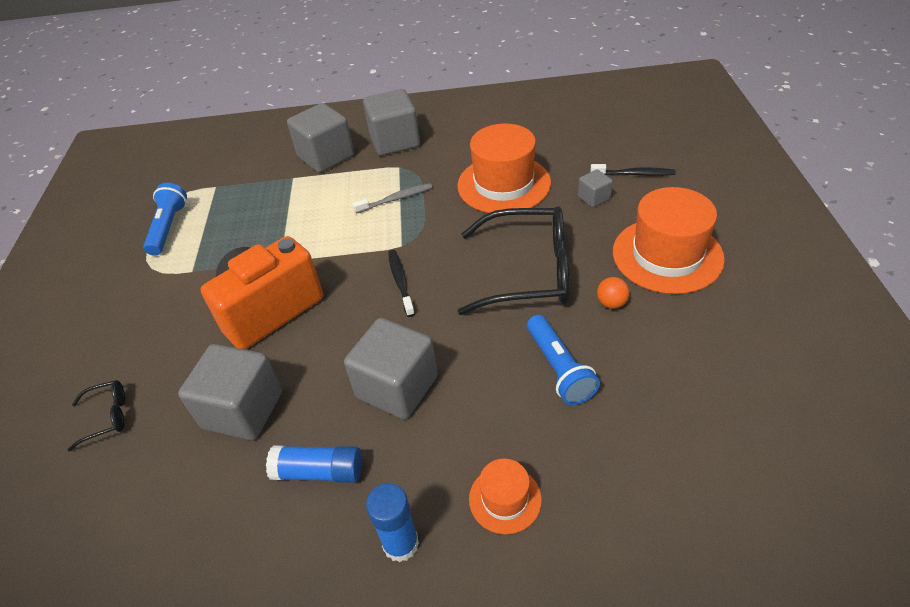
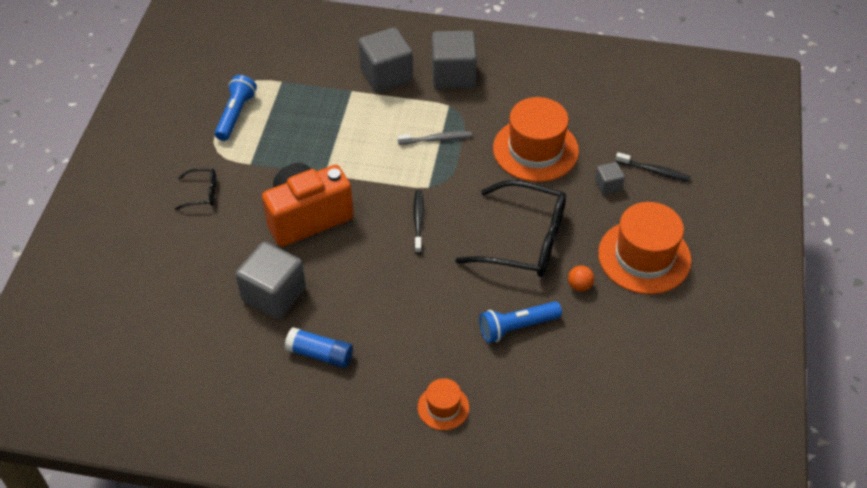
camera: 10 degrees right, 5 degrees up
black glasses [67,380,125,451] -> black glasses moved to [175,169,216,210]
grey cube [344,318,438,419] -> none
blue glue stick [366,483,419,562] -> none
blue flashlight [527,315,600,405] -> blue flashlight turned 75 degrees clockwise [479,301,562,343]

